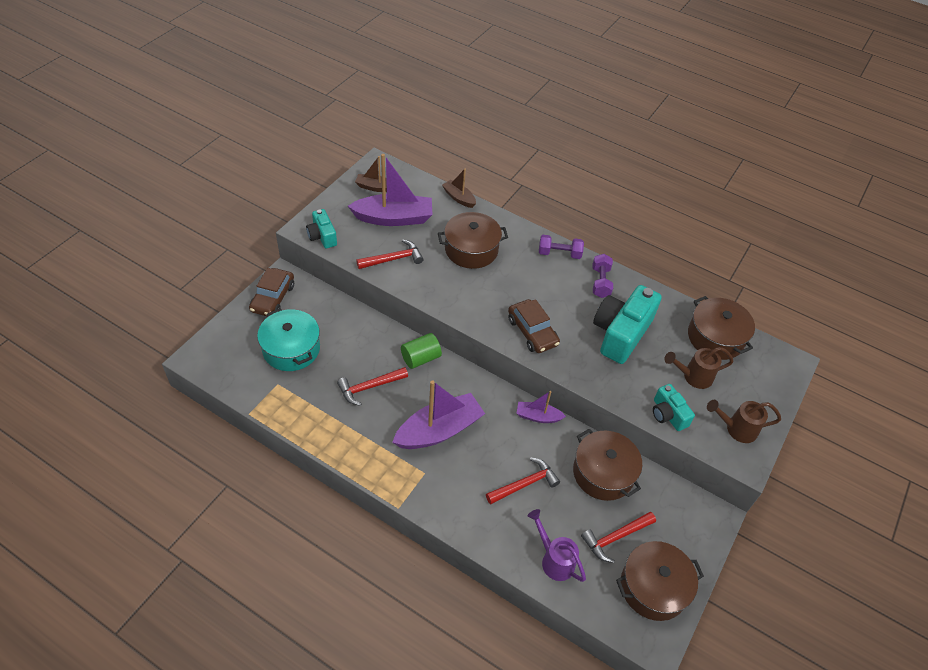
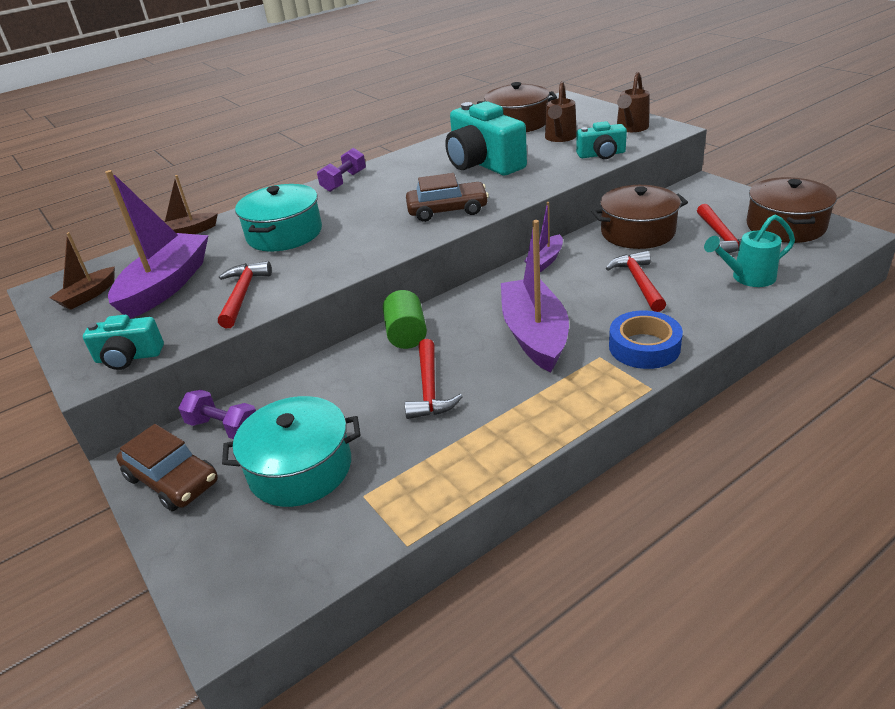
camera: 60 degrees left, 15 degrees down
brown pot [438,212,508,269] -> turquoise pot [235,184,322,252]
purple watering can [528,509,586,582] -> turquoise watering can [704,215,795,287]
purple dumbbell [593,254,613,298] -> purple dumbbell moved to [178,390,256,439]
none -> blue tape [609,310,683,369]

